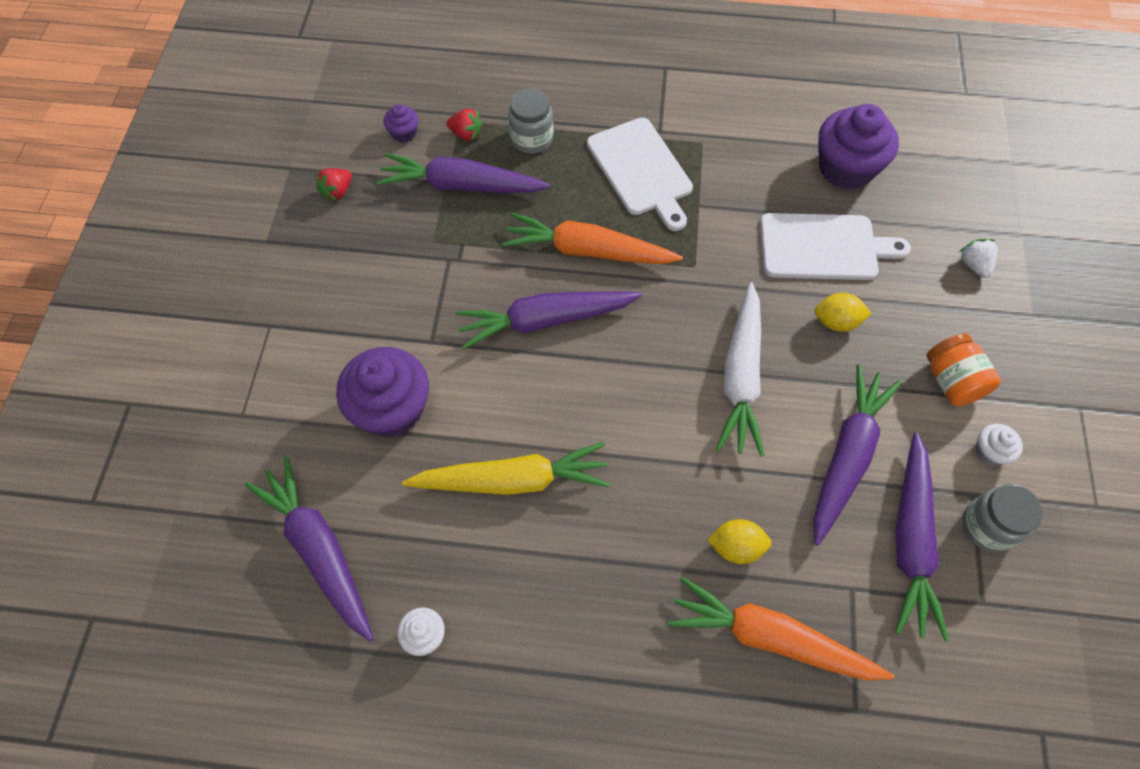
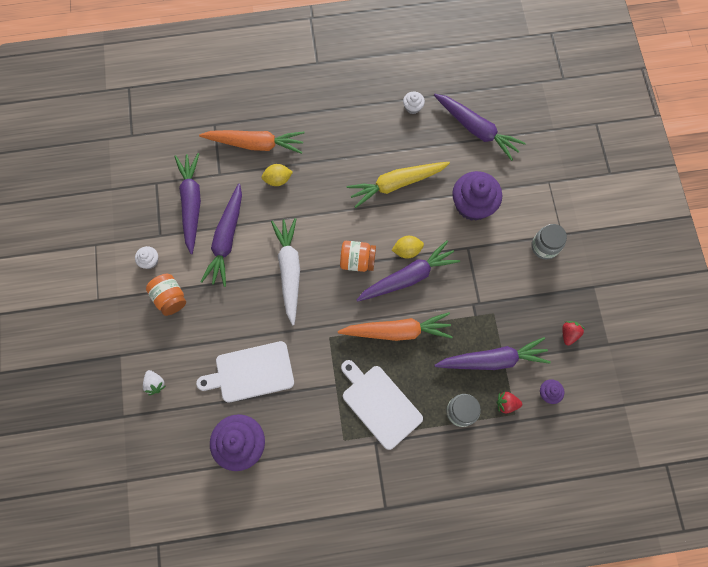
camera: 165 degrees right, 10 degrees up
yellow lemon [815,293,871,332] -> yellow lemon moved to [392,236,424,258]
grey jar [962,484,1043,552] -> grey jar moved to [531,224,567,259]
none -> orange jar [340,241,376,272]

